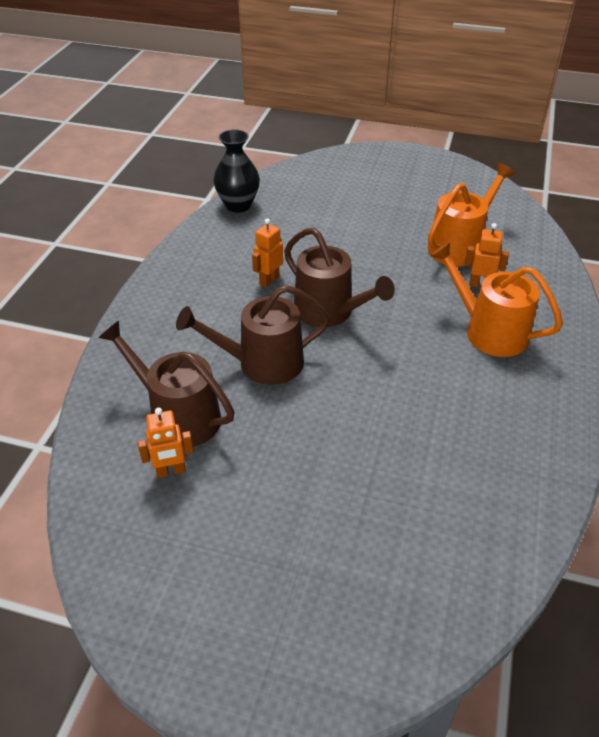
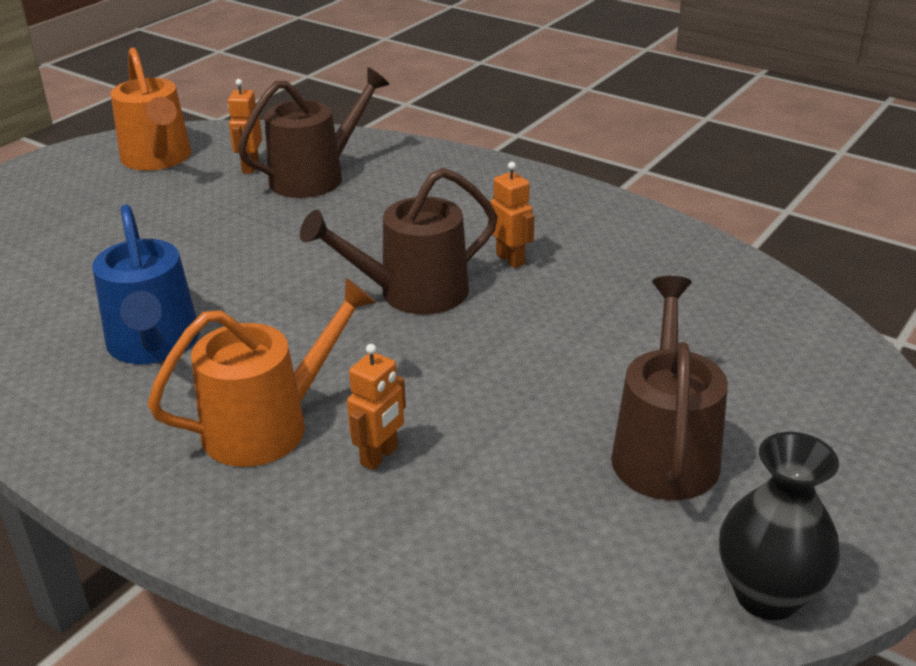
camera: 110 degrees right, 10 degrees down
brown watering can [176,285,330,385] -> brown watering can moved to [611,276,728,500]
black vase [213,129,260,213] -> black vase moved to [719,432,840,620]
orange watering can [428,163,515,266] -> orange watering can moved to [110,47,191,171]
none -> blue watering can [92,204,199,364]

